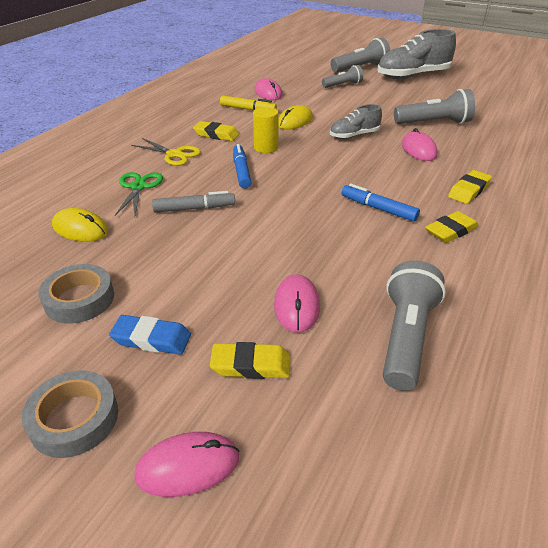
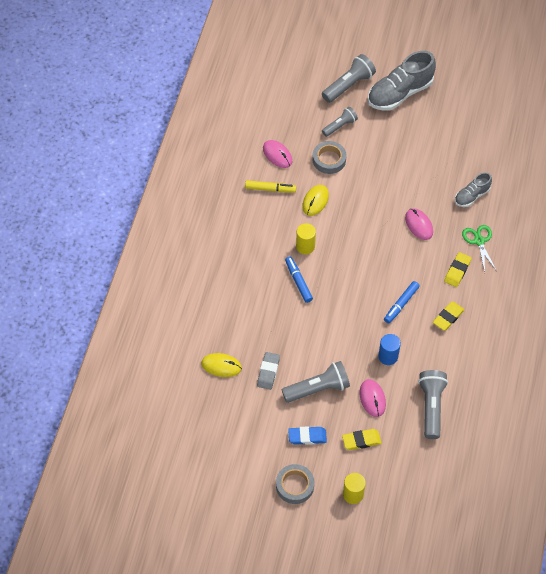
camera: 15 degrees left, 20 degrees up
grey tape [38,264,114,324] -> grey tape moved to [313,141,346,174]
green scissors [115,172,163,216] -> green scissors moved to [462,225,497,272]
yellow scissors [131,138,201,166] -> none
pink mouse [134,432,239,497] -> yellow cylinder [343,473,366,504]
grey marker [152,191,235,213] -> none
yellow eraser [193,121,239,141] -> none
grey shoe [330,104,382,139] -> grey shoe moved to [455,172,492,207]
blue marker [342,183,420,222] -> blue marker turned 75 degrees counterclockwise [384,281,420,323]
grey flashlight [394,89,475,124] -> grey flashlight moved to [282,361,350,403]
none -> grey eraser [257,352,280,390]
none -> blue cylinder [378,334,401,365]

